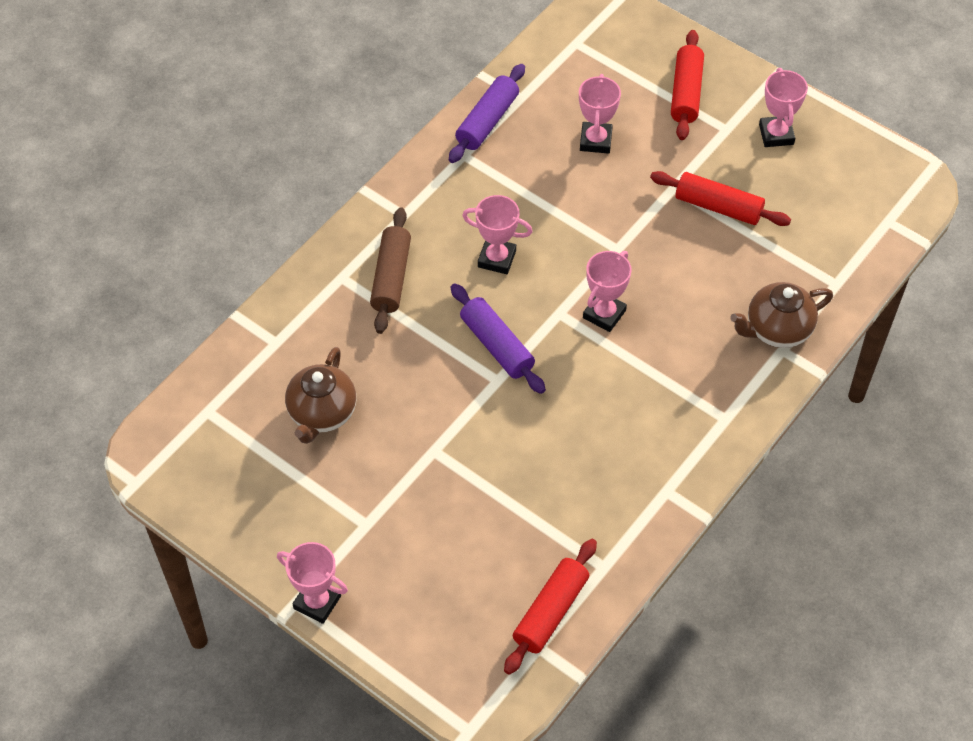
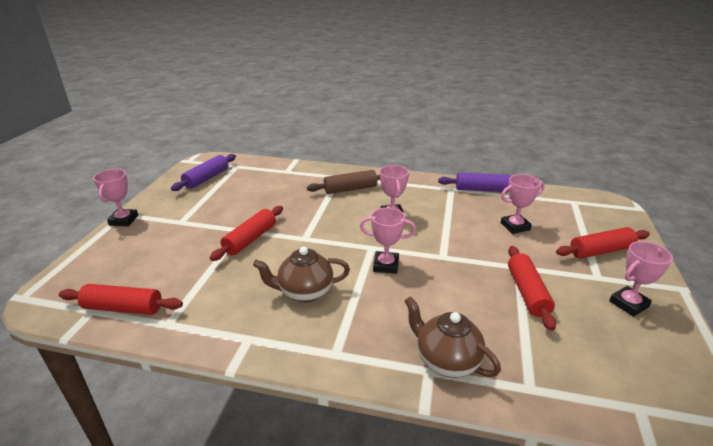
camera: 65 degrees right, 25 degrees down
brown teapot [285,347,356,444] -> brown teapot moved to [253,246,350,303]
purple rolling pin [451,283,546,394] -> purple rolling pin moved to [171,154,236,191]
none -> red rolling pin [210,206,283,261]

